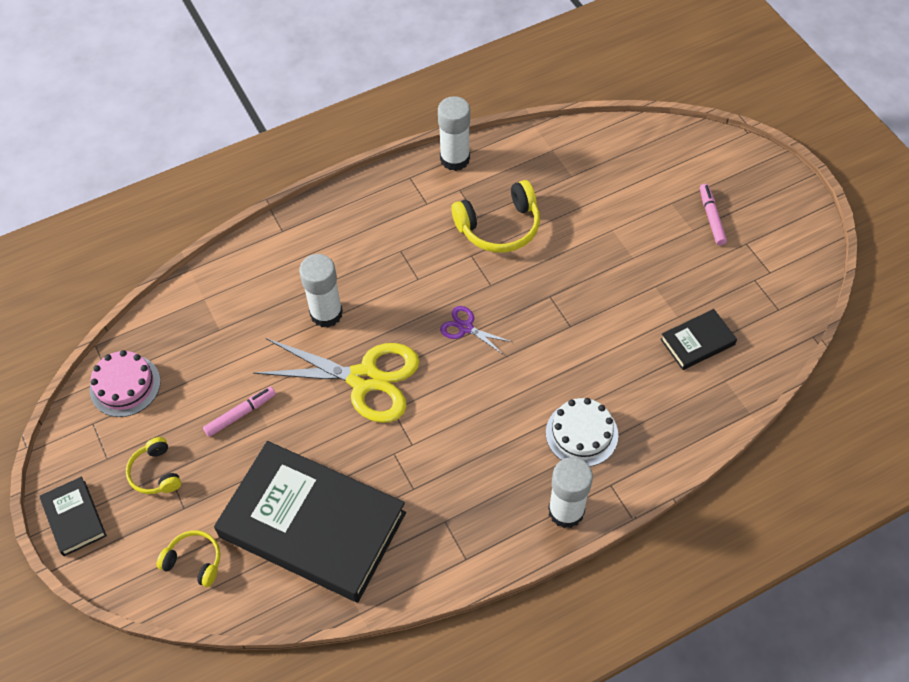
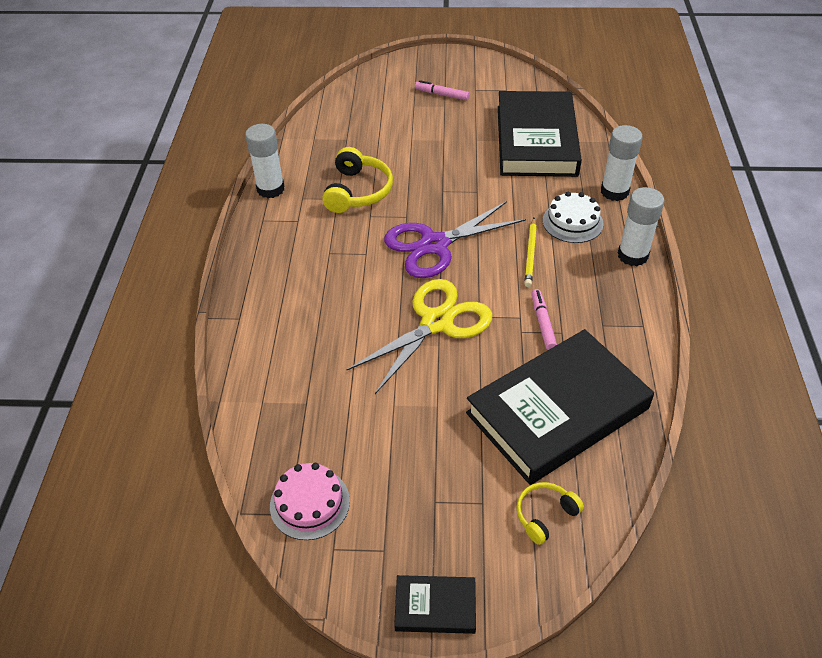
camera: 60 degrees left, 10 degrees down
yellow headphones [126,437,181,494] -> none
pink marker [203,387,276,437] -> pink marker moved to [531,289,557,350]
white glue stick [299,254,343,328] -> white glue stick moved to [601,125,643,201]
purple scissors [440,306,512,355] -> purple scissors [384,201,526,278], size x2.20
black book [660,309,737,370] -> black book [498,91,582,177], size x2.31
none -> yellow pencil [524,218,537,287]

